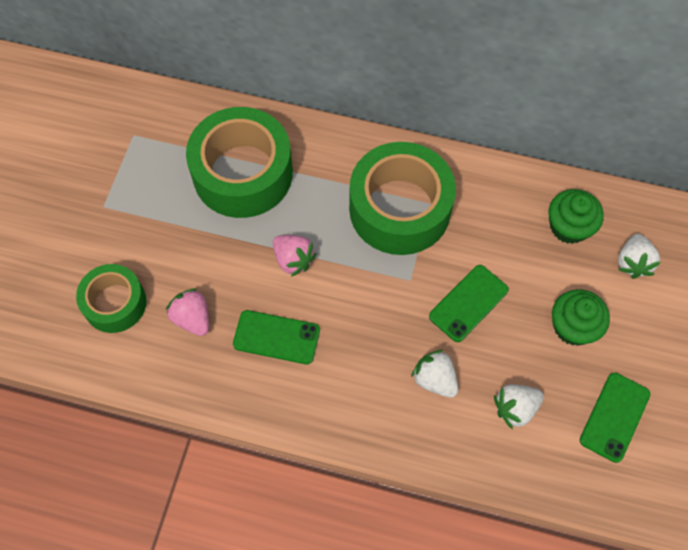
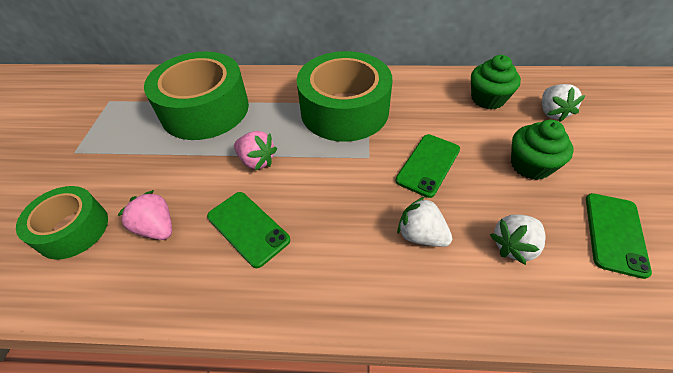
camera: 10 degrees left, 15 degrees down
green phone [233,310,320,364] -> green phone turned 45 degrees clockwise [207,192,290,268]

